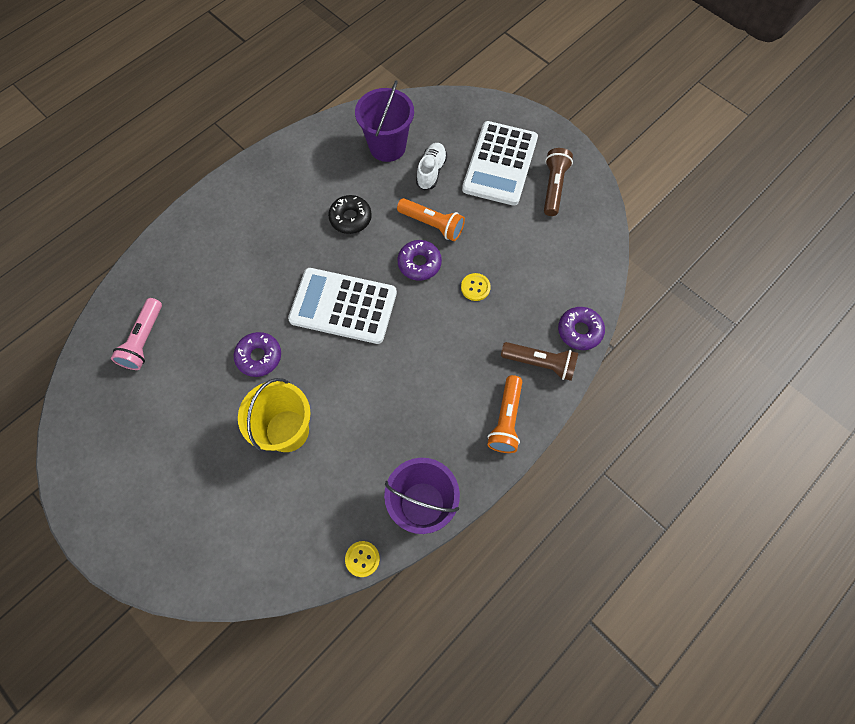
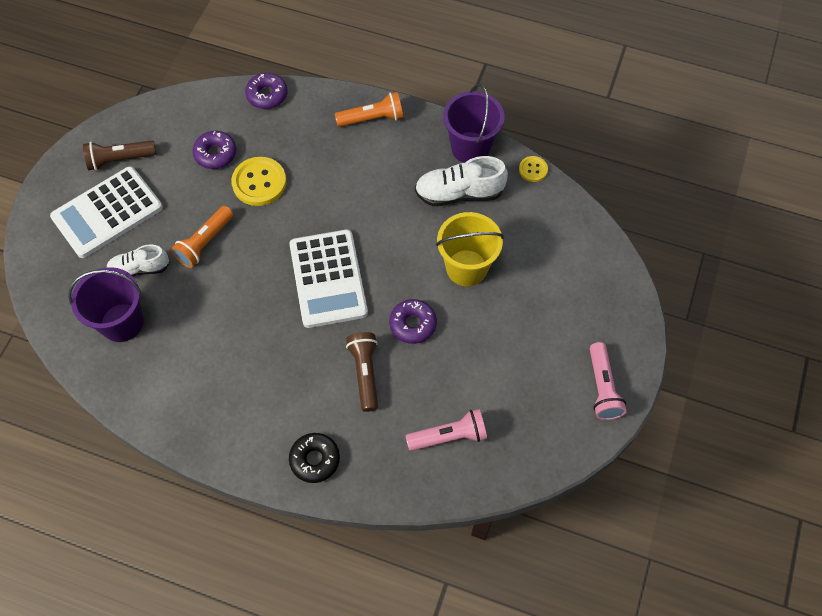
camera: 115 degrees left, 5 degrees down
black donut [328,195,372,234] -> black donut moved to [289,433,340,483]
orange flashlight [397,198,465,241] -> orange flashlight turned 150 degrees counterclockwise [171,206,234,268]
purple donut [397,240,442,281] -> purple donut moved to [193,131,236,169]
yellow button [461,273,491,301] -> yellow button [231,157,286,206], size x1.87
white calculator [462,121,538,206] -> white calculator turned 150 degrees clockwise [50,166,163,258]
brown flashlight [501,342,578,381] -> brown flashlight moved to [346,332,378,412]
none -> white shoe [415,156,508,206]
none -> pink flashlight [590,342,627,420]

